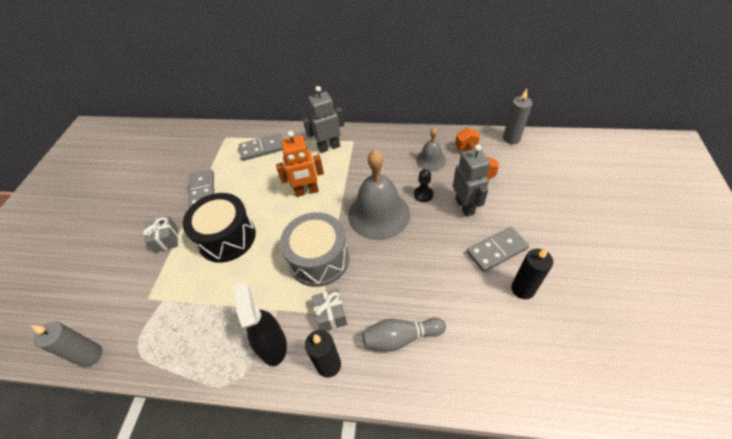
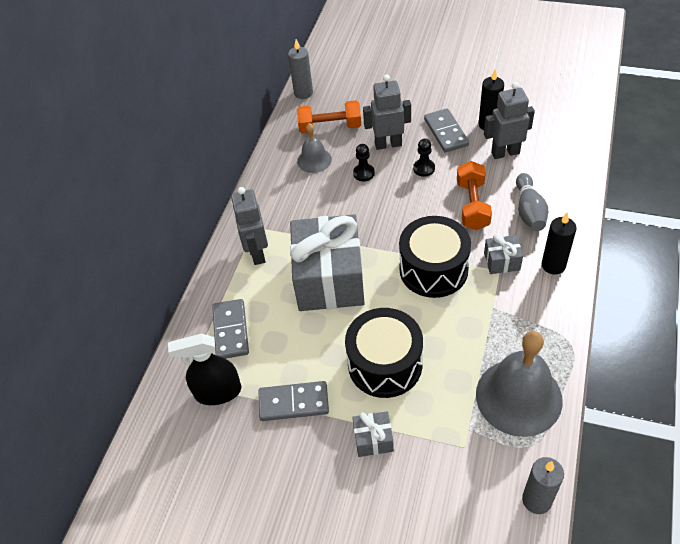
camera: 80 degrees left, 0 degrees up
black spray bottle [234,282,287,366] -> black spray bottle moved to [168,333,241,405]
orange robot [276,131,324,197] -> grey gift [290,214,365,311]
grey drum [280,212,349,287] -> black drum [399,216,471,298]
grey bell [348,149,410,240] -> grey bell moved to [476,331,563,437]
none -> black pawn [413,139,435,177]
none -> orange dumbbell [457,161,492,230]
none -> grey robot [484,82,535,159]

